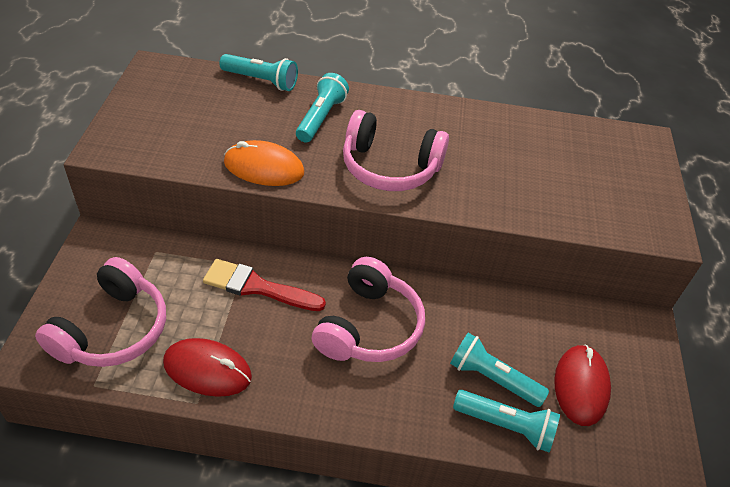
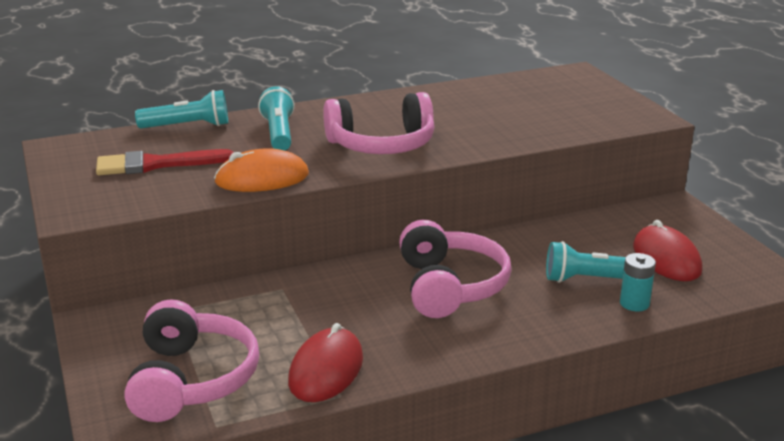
camera: 25 degrees left, 20 degrees down
red mouse [163,338,252,397] -> red mouse turned 60 degrees counterclockwise [288,323,363,402]
red brush [203,259,326,311] -> red brush moved to [96,149,234,175]
turquoise flashlight [453,390,560,452] -> turquoise battery [620,253,656,311]

